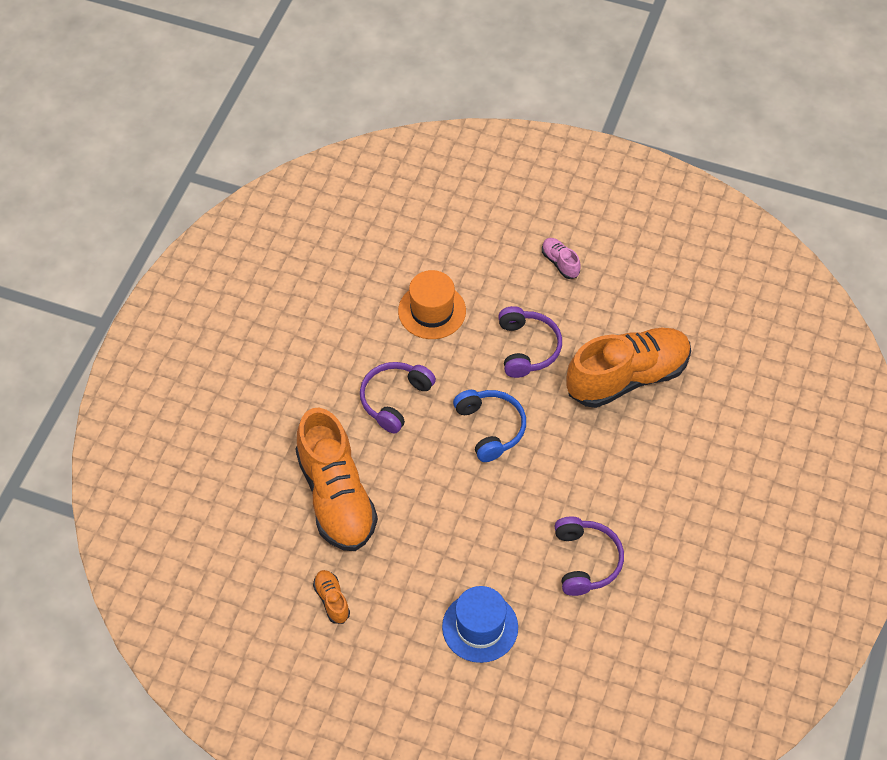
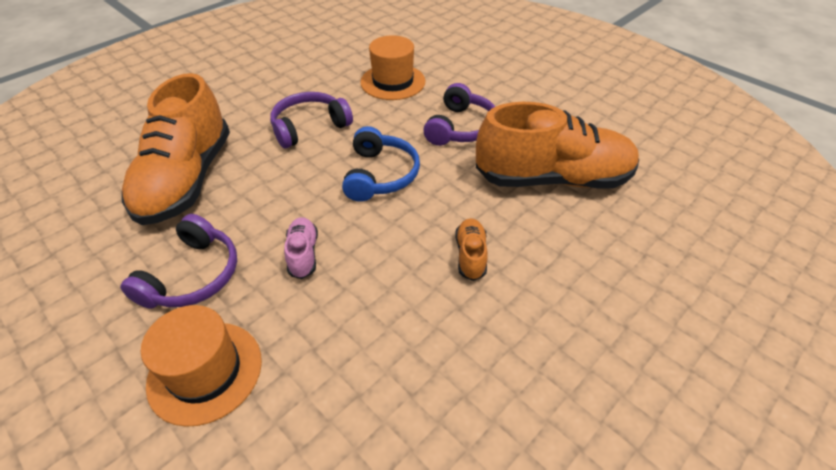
camera: 25 degrees right, 10 degrees down
orange shoe [313,570,350,624] -> orange shoe moved to [455,218,488,281]
blue hat [442,586,518,663] -> orange hat [141,305,262,427]
pink shoe [542,238,581,279] -> pink shoe moved to [284,217,318,279]
purple headphones [555,516,624,596] -> purple headphones moved to [120,214,237,309]

